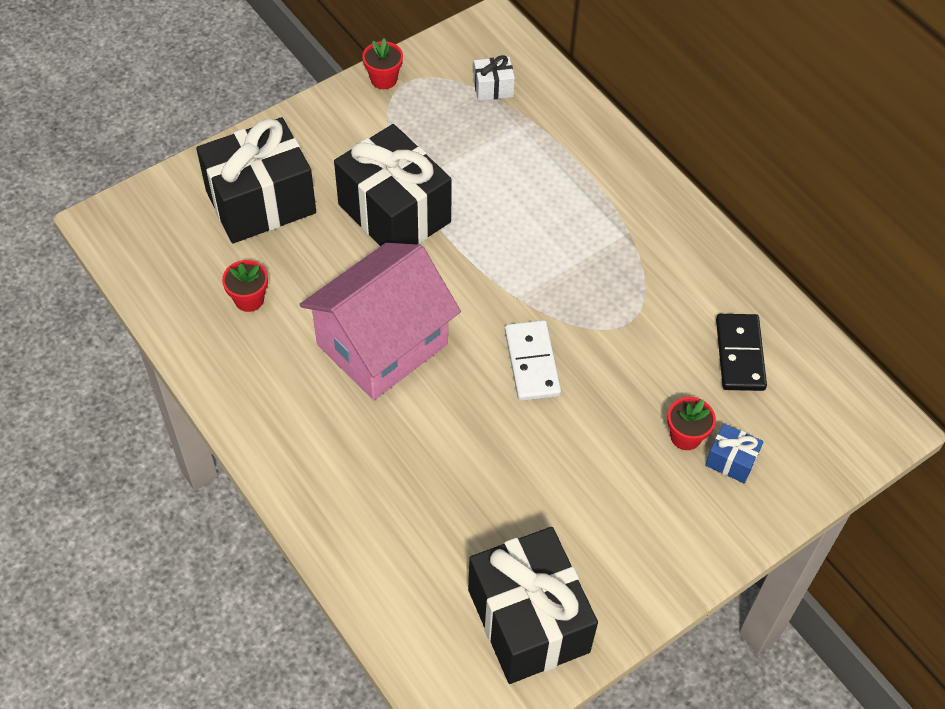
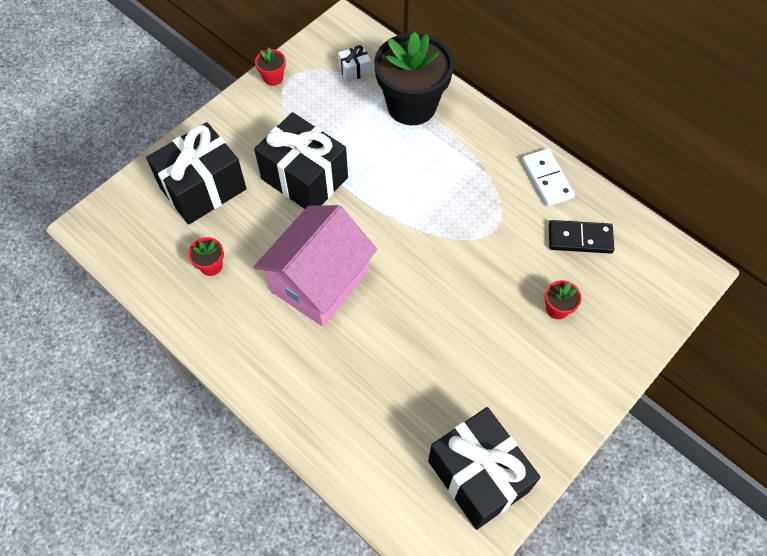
camera: 10 degrees left, 5 degrees up
white domino [505,320,561,401] -> white domino moved to [522,148,575,206]
blue gift [705,424,763,483] -> none
black domino [716,314,767,391] -> black domino turned 75 degrees counterclockwise [549,220,615,253]
none -> black flower pot [374,32,454,125]

